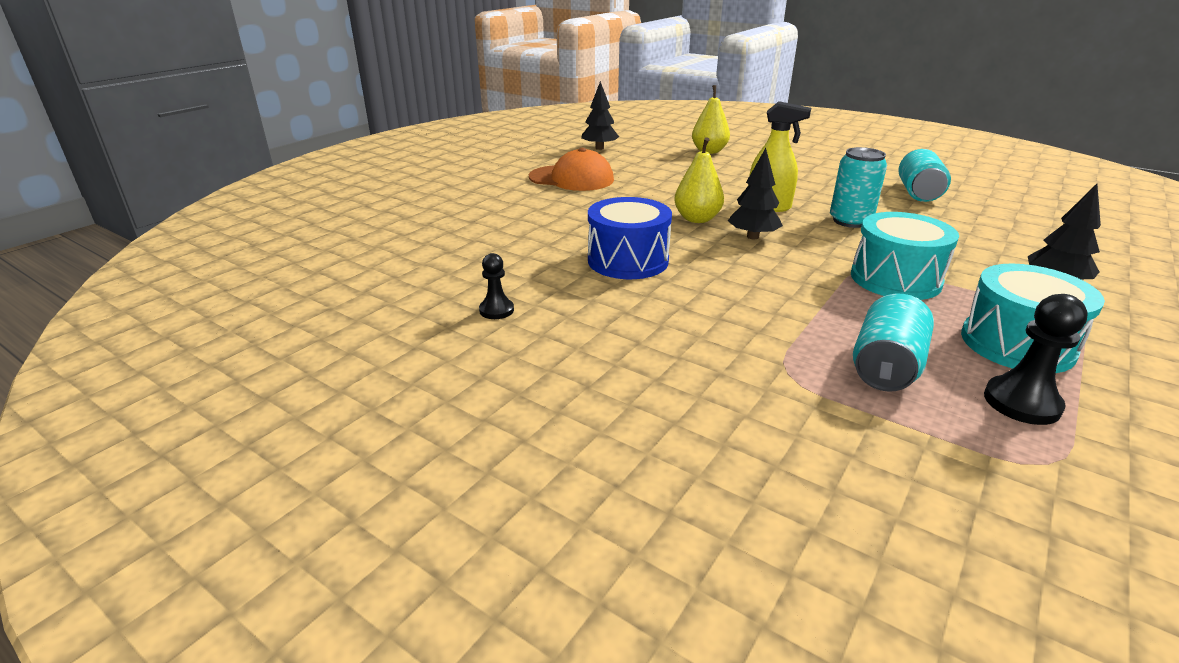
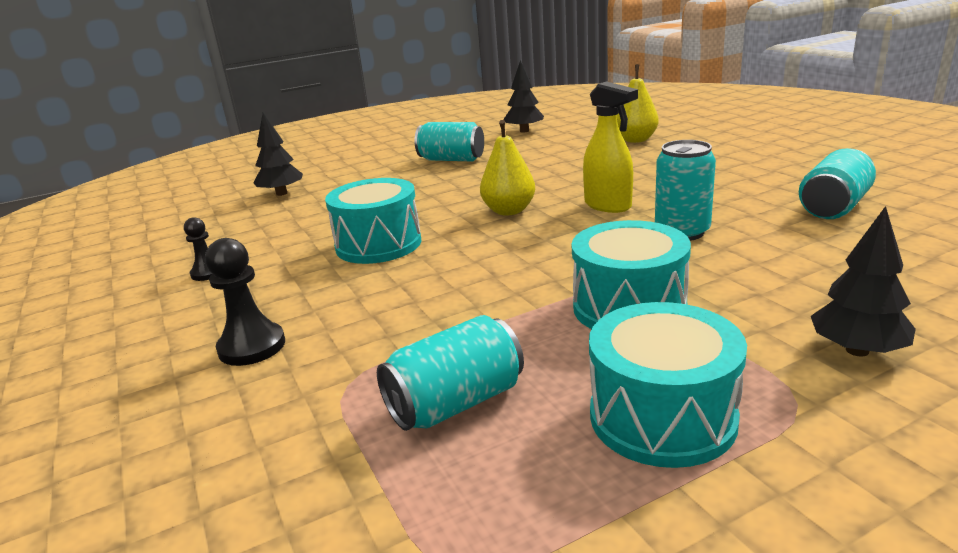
camera: 30 degrees right, 5 degrees down
orange cap [529,148,614,191] -> turquoise can [414,122,484,161]
blue drum [588,197,672,279] -> turquoise drum [325,178,422,264]
black tree [728,148,783,239] -> black tree moved to [253,113,303,196]
black pawn [984,294,1088,425] -> black pawn moved to [205,238,285,366]

